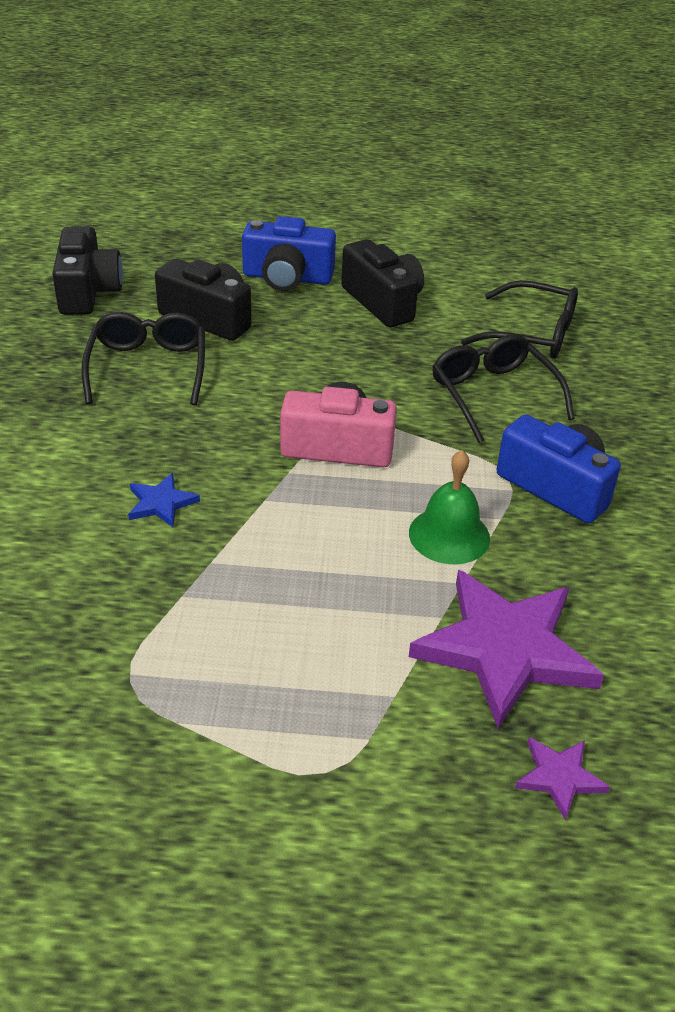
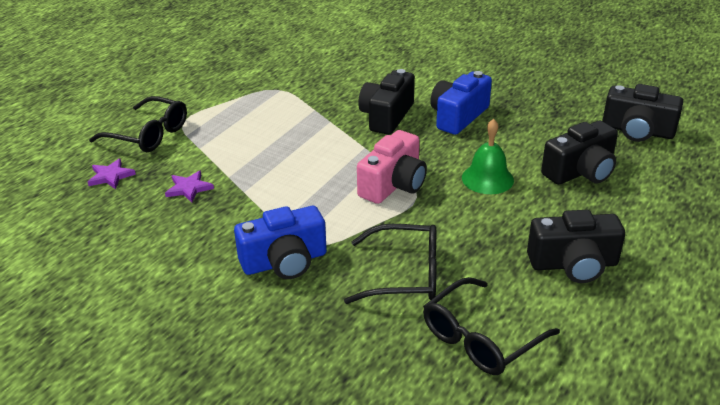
camera: 120 degrees right, 5 degrees down
black glasses [82,312,205,405] -> black glasses moved to [89,96,187,152]
blue star [128,473,200,527] -> black camera [358,69,415,135]
blue camera [242,216,336,291] -> blue camera moved to [430,71,492,135]
green bell [409,450,490,564] -> green bell moved to [462,119,514,194]
purple star [409,570,604,728] -> purple star [165,171,214,203], size x0.44

